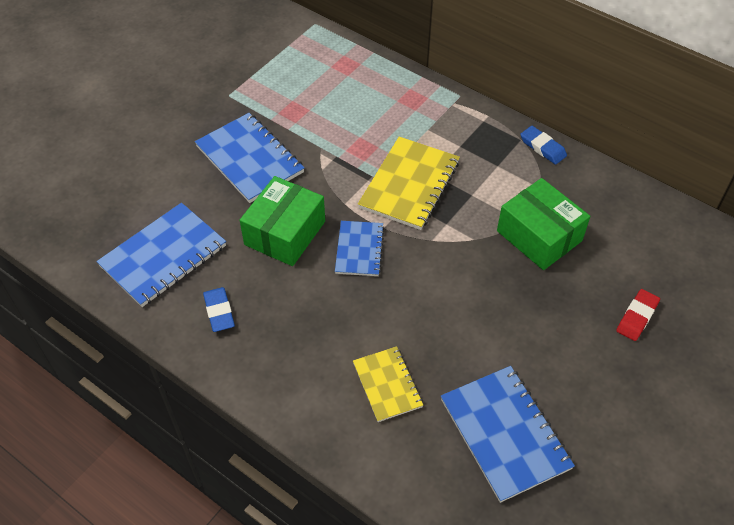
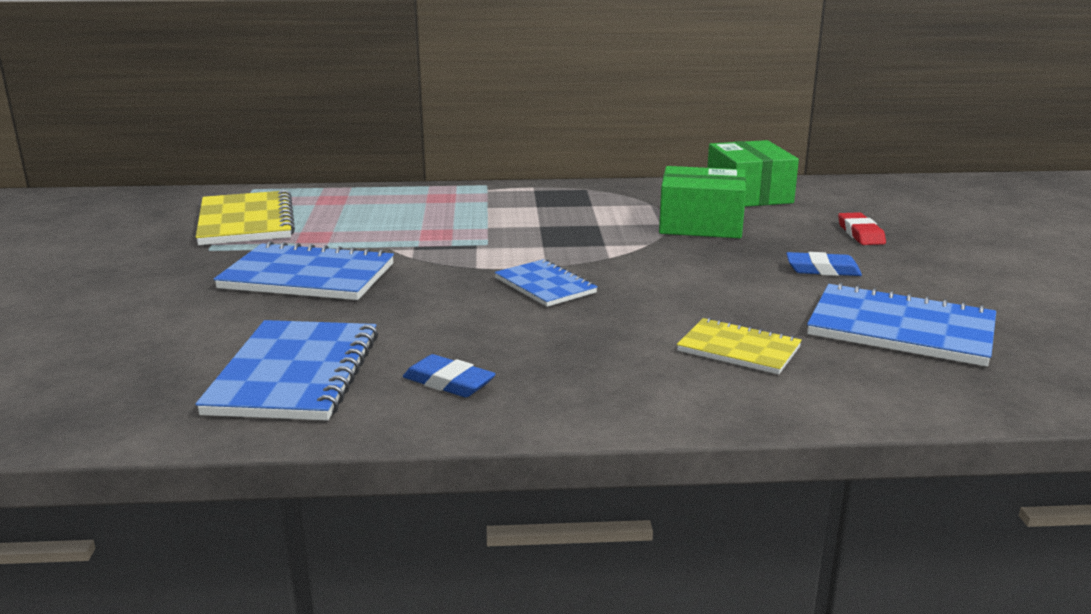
camera: 40 degrees left, 30 degrees down
green box [240,176,325,266] -> green box moved to [707,140,799,207]
yellow notebook [358,137,460,230] -> yellow notebook moved to [196,190,295,245]
blue eraser [520,126,567,165] -> blue eraser moved to [786,252,862,276]

